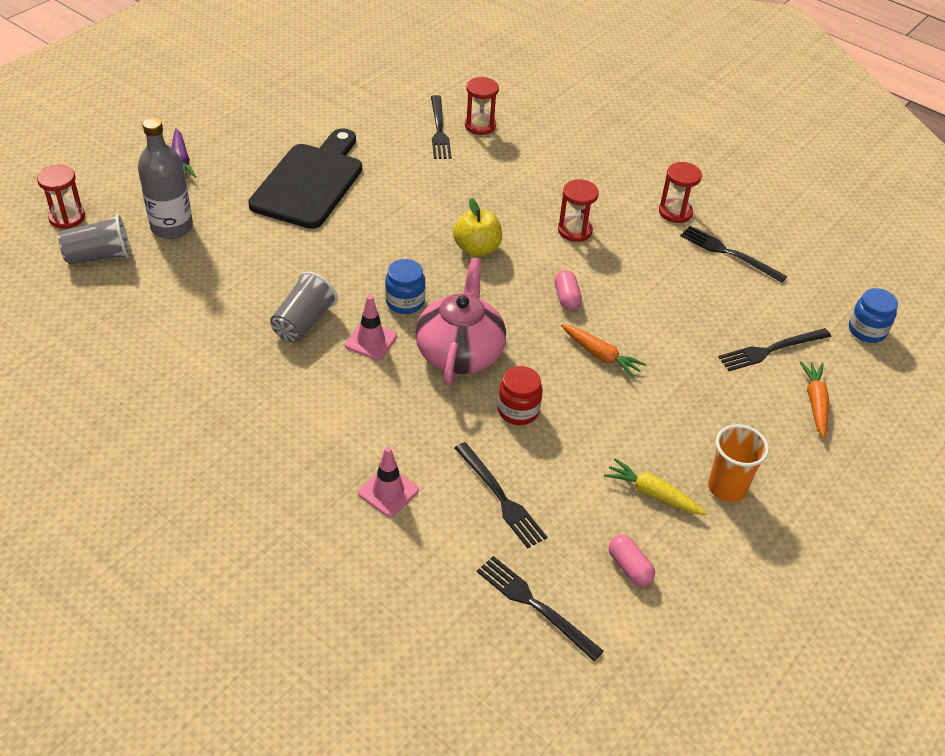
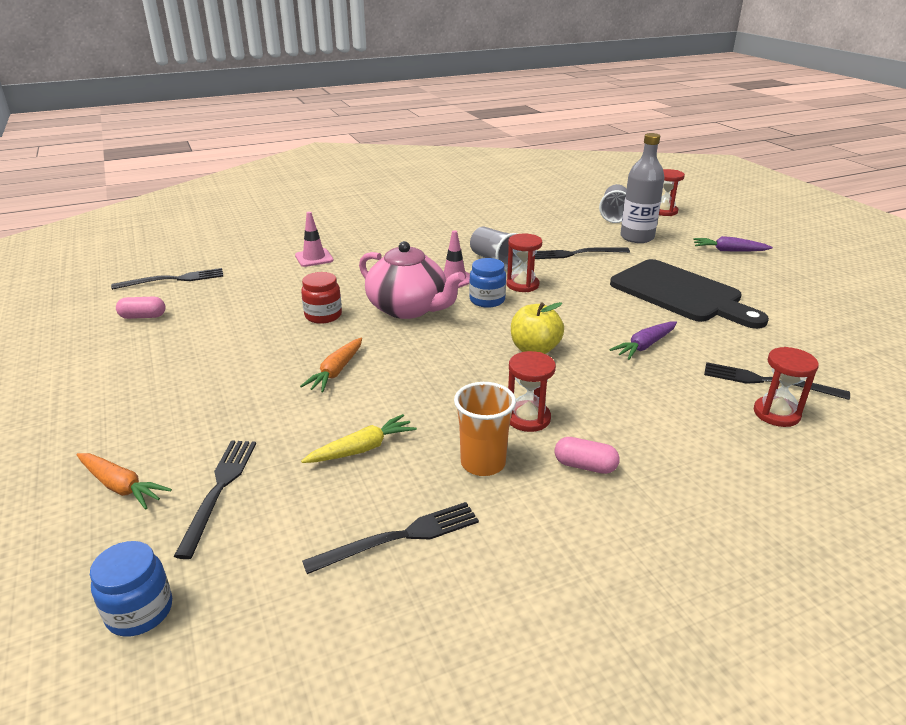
camera: 120 degrees right, 15 degrees down
black fork [455,442,547,548] -> black fork moved to [535,247,630,259]
pink capsule [555,270,582,310] -> pink capsule moved to [554,437,620,474]
orange carrot [561,324,646,378] -> orange carrot turned 45 degrees counterclockwise [300,337,362,392]
yellow carrot [604,458,707,515] -> yellow carrot moved to [301,414,417,463]
red hourglass [659,162,702,223] -> red hourglass moved to [506,233,542,292]
orange cup [708,424,769,502] -> orange cup moved to [454,382,516,476]
none -> purple carrot [609,321,677,360]

